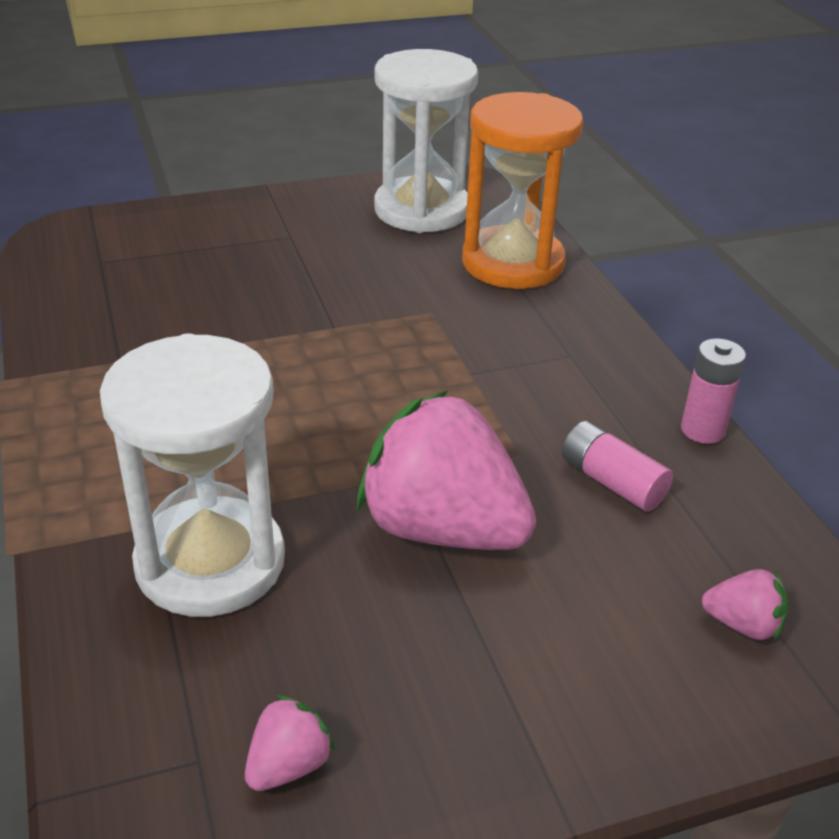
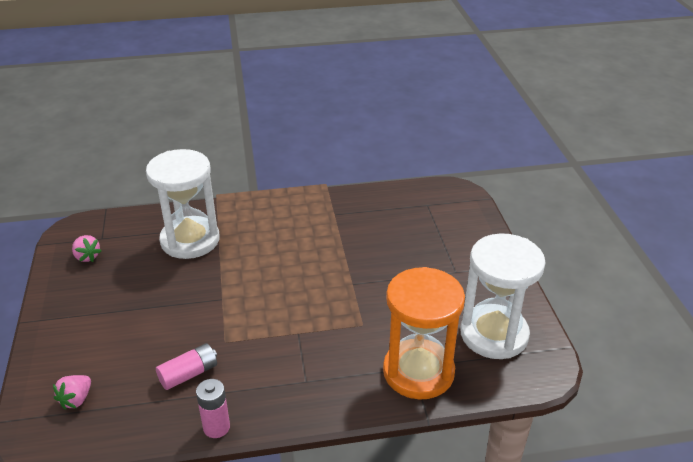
camera: 100 degrees right, 0 degrees up
pink strawberry [357,391,536,550] -> none

